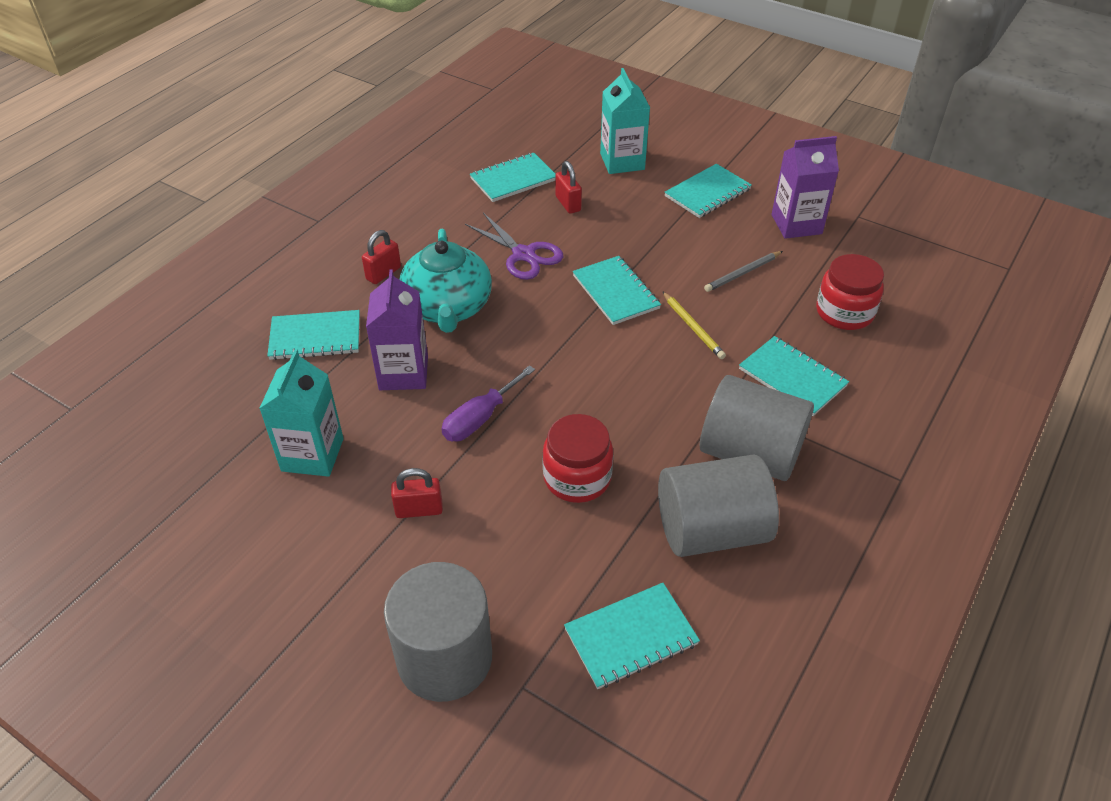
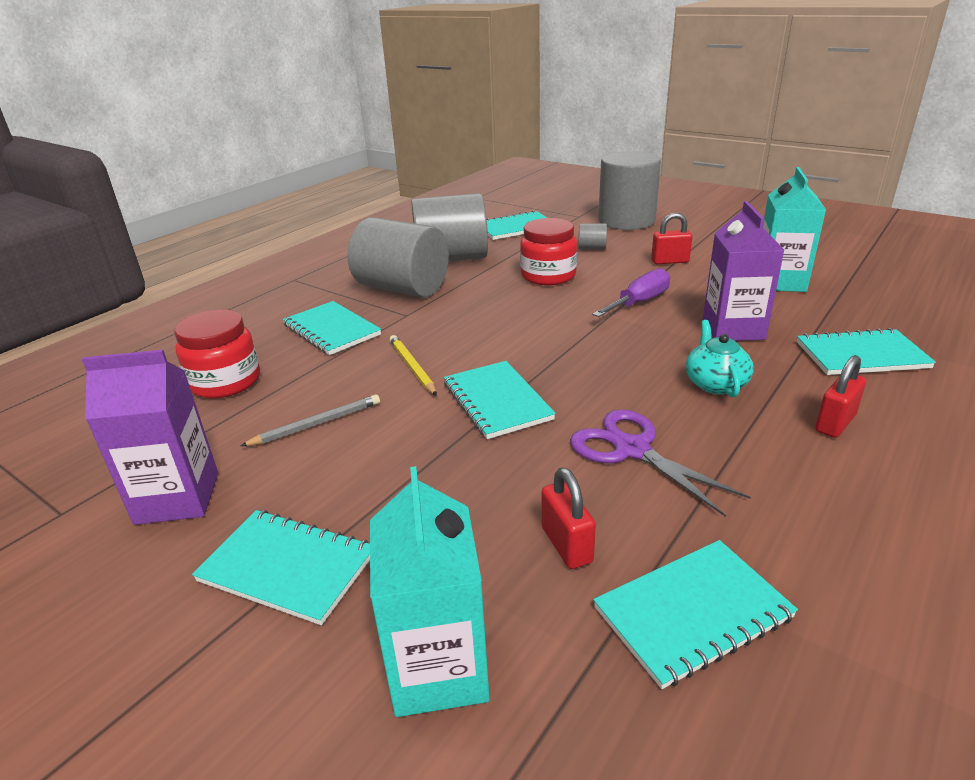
camera: 175 degrees left, 15 degrees down
turquoise teapot [399,229,492,333] -> turquoise teapot [686,320,754,398], size x0.54
turquoise notebook [665,164,752,218] -> turquoise notebook turned 60 degrees clockwise [192,510,370,625]
none -> grey cylinder [578,224,607,249]

